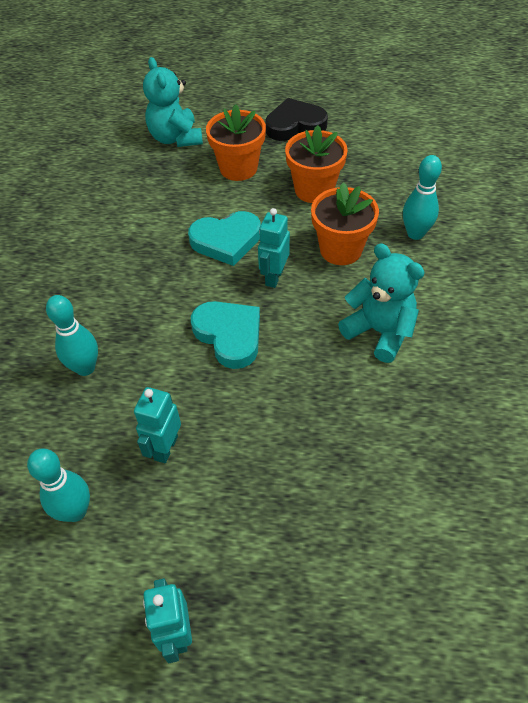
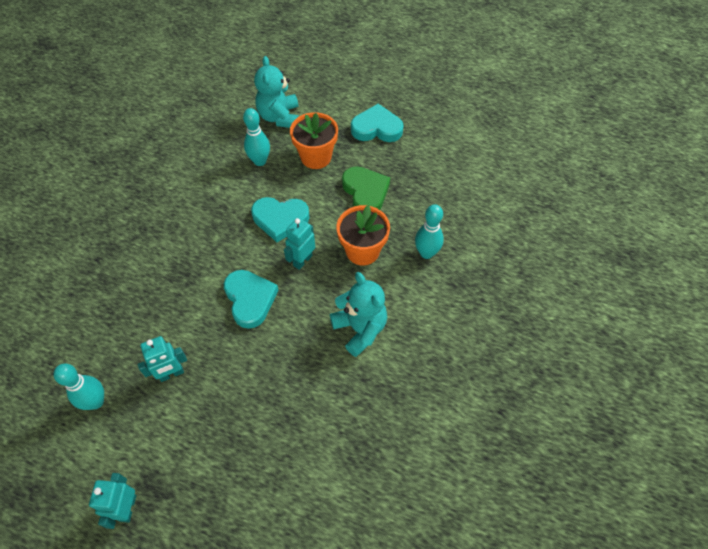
camera: 15 degrees right, 5 degrees up
turquoise bowling pin [46,295,98,376] -> turquoise bowling pin moved to [243,108,270,166]
turquoise robot [134,387,181,463] -> turquoise robot turned 150 degrees counterclockwise [138,336,187,382]
black heart [265,98,328,141] -> turquoise heart [351,104,404,142]
orange flower pot [285,125,348,203] -> green heart [342,166,390,210]

